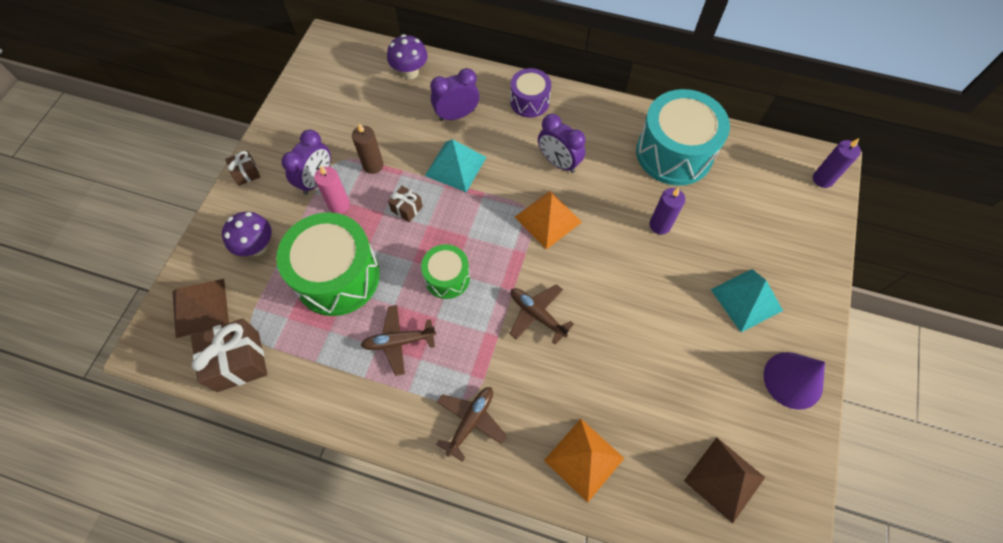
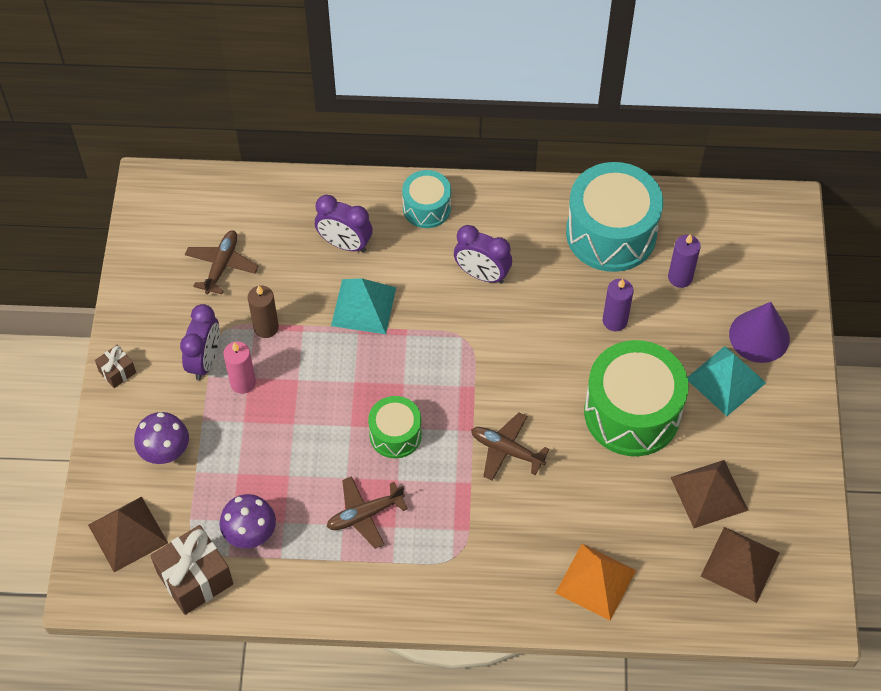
camera: 15 degrees left, 5 degrees down
green drum [276,212,380,316] -> green drum moved to [584,340,689,456]
purple mushroom [387,34,428,79] -> purple mushroom moved to [220,494,276,548]
brown gift [388,186,423,222] -> none
purple clock [430,68,480,121] -> purple clock turned 120 degrees counterclockwise [315,195,373,252]
brown plane [436,387,507,462] -> brown plane moved to [185,230,259,294]
purple drum [510,68,551,117] -> turquoise drum [402,170,451,228]
orange pyramid [515,191,582,250] -> none
purple cone [764,352,825,410] -> purple cone moved to [729,302,790,363]
purple candle [813,138,861,188] -> purple candle moved to [668,234,701,288]
none -> brown pyramid [671,460,749,528]

